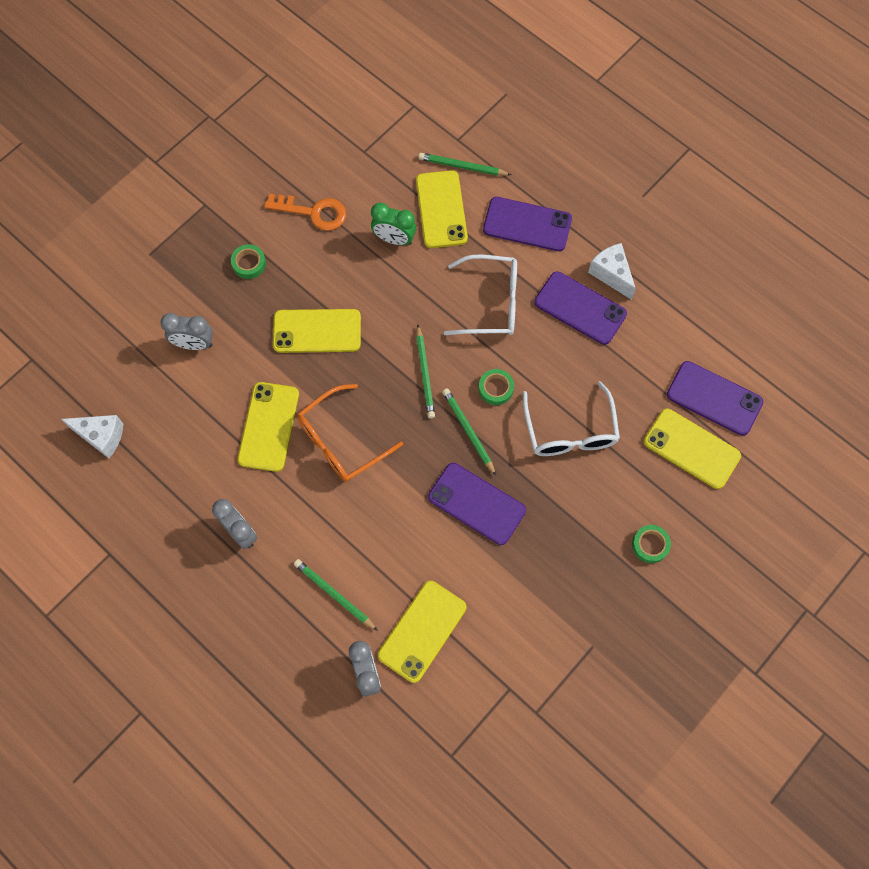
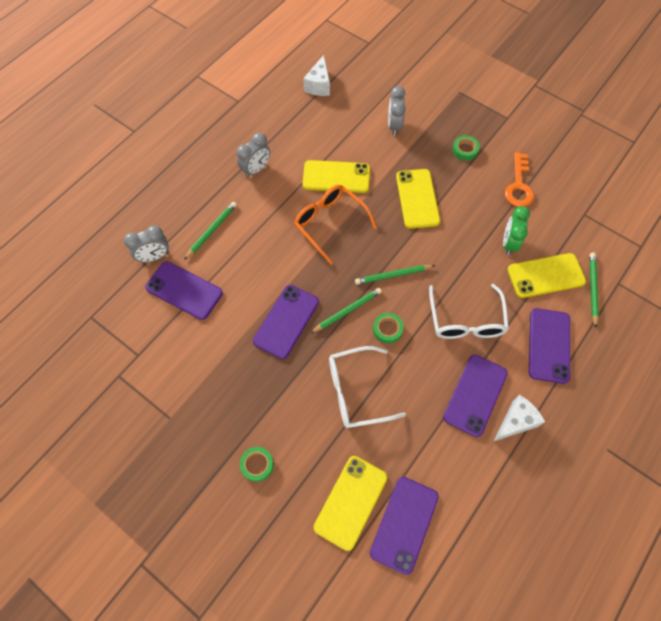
camera: 85 degrees right, 5 degrees down
yellow phone [378,581,466,683] -> purple phone [145,261,223,320]

